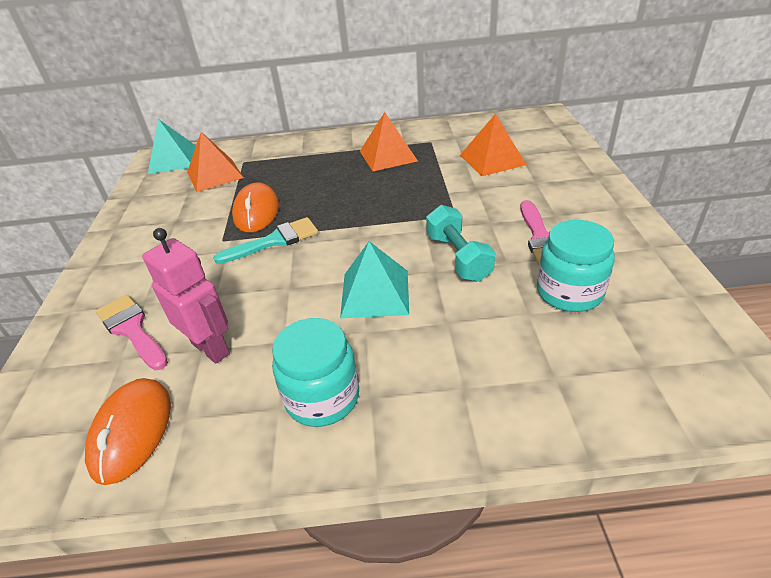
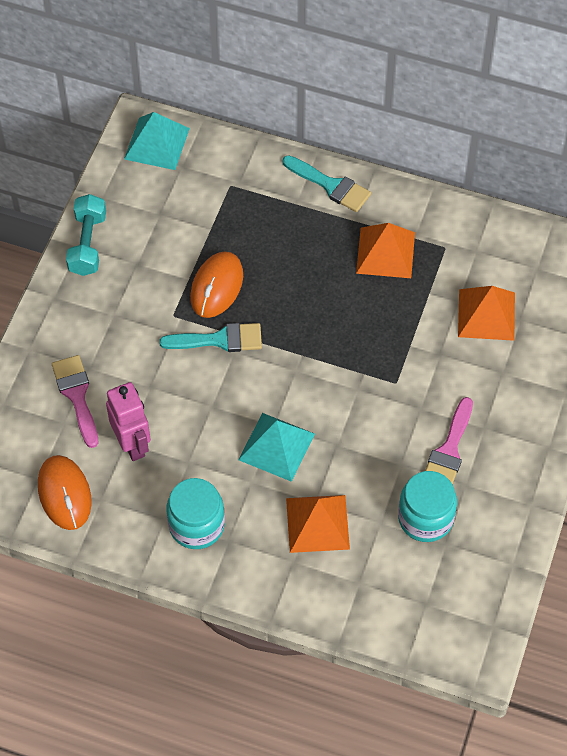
camera: 20 degrees right, 20 degrees up
orange mouse [85,378,171,485] -> orange mouse turned 45 degrees counterclockwise [38,455,92,530]
orange pyramid [187,132,244,192] -> orange pyramid moved to [286,495,350,553]
turquoise dumbbell [426,205,495,282] -> turquoise dumbbell moved to [66,194,106,276]
none -> turquoise brush [282,155,371,212]

